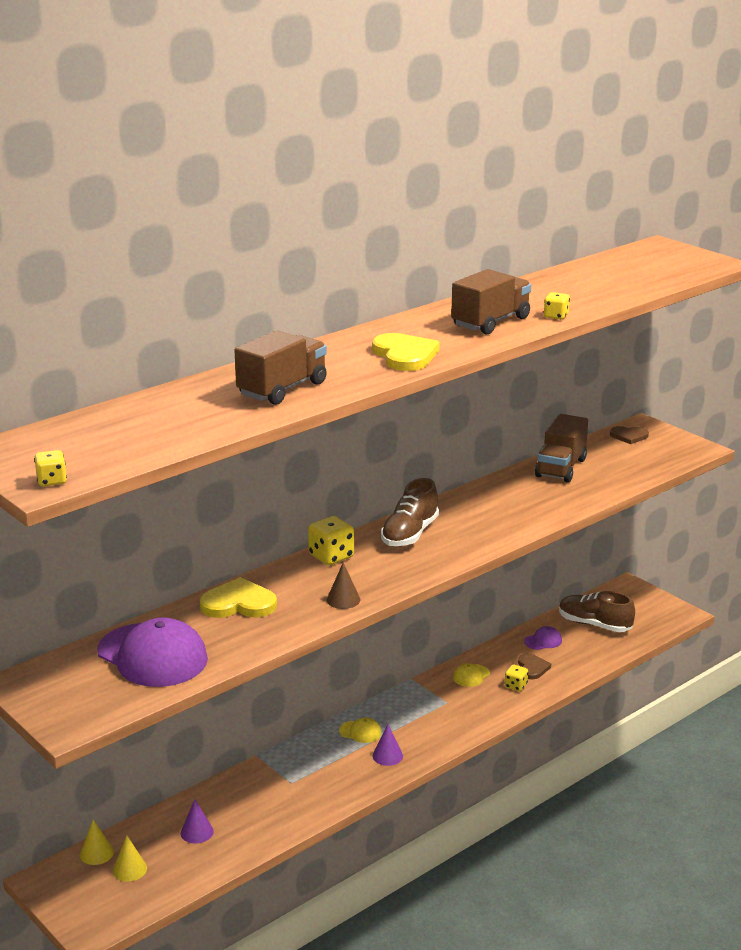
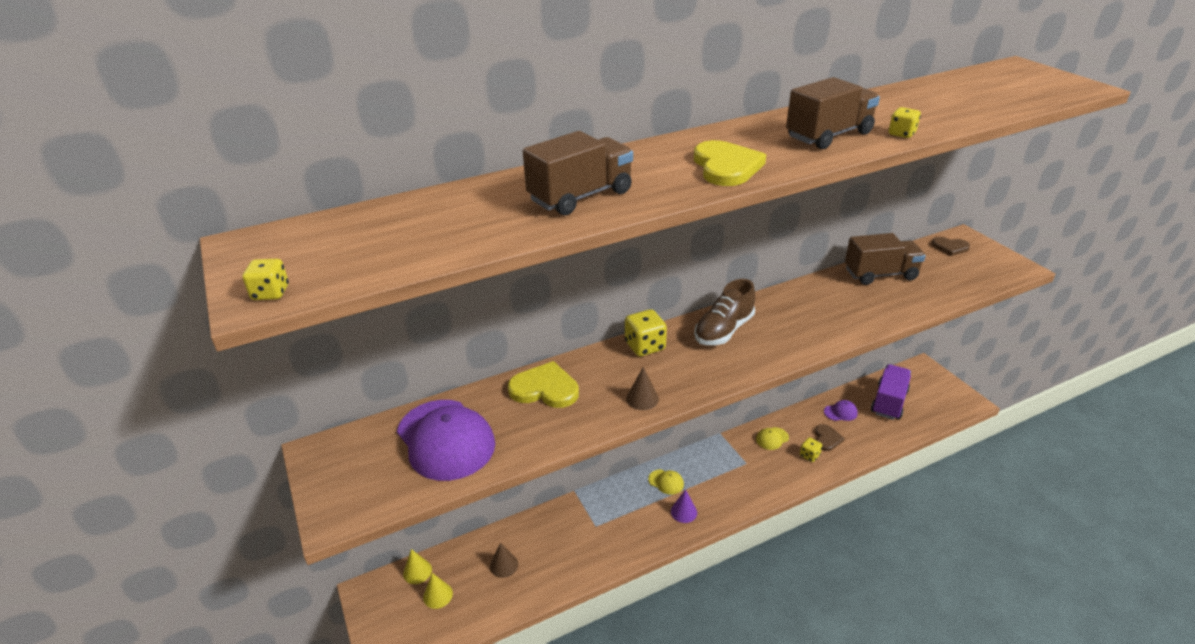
camera: 15 degrees right, 10 degrees up
purple cone [180,799,214,844] -> brown cone [490,543,518,578]
brown truck [535,414,588,483] -> brown truck turned 135 degrees counterclockwise [845,233,926,285]
brown shoe [559,591,635,632] -> purple truck [871,364,911,420]

